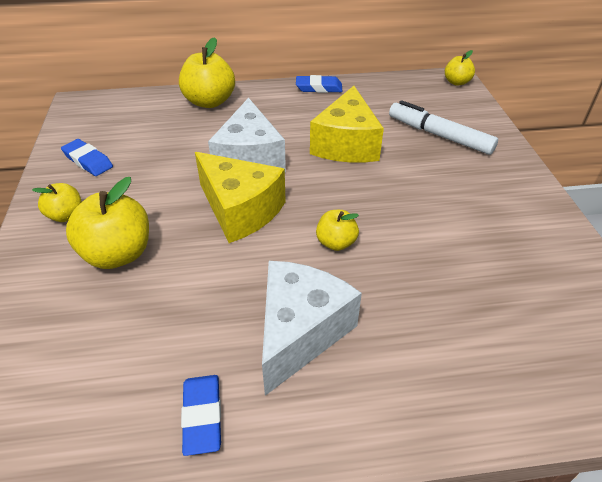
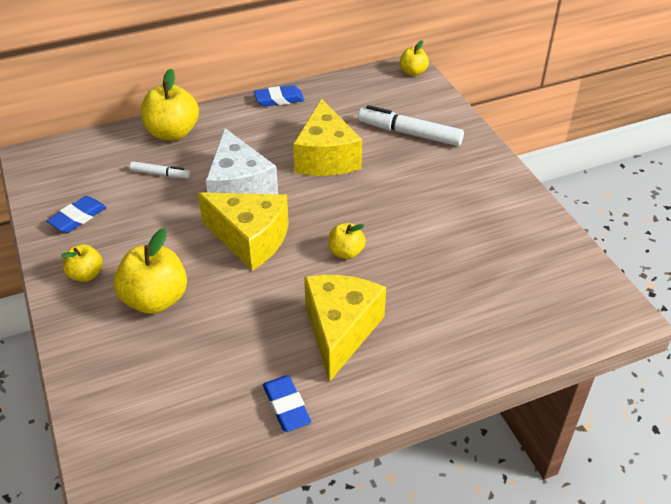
camera: 15 degrees left, 0 degrees up
blue eraser [61,139,113,176] -> blue eraser turned 75 degrees counterclockwise [47,196,106,233]
white cheese [262,261,362,396] -> yellow cheese [304,275,386,382]
none -> white marker [130,161,190,178]

